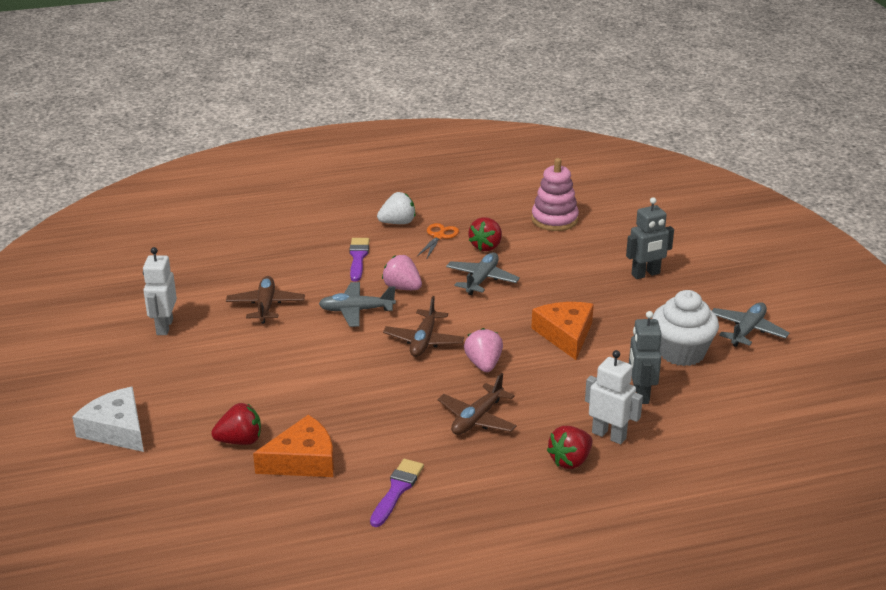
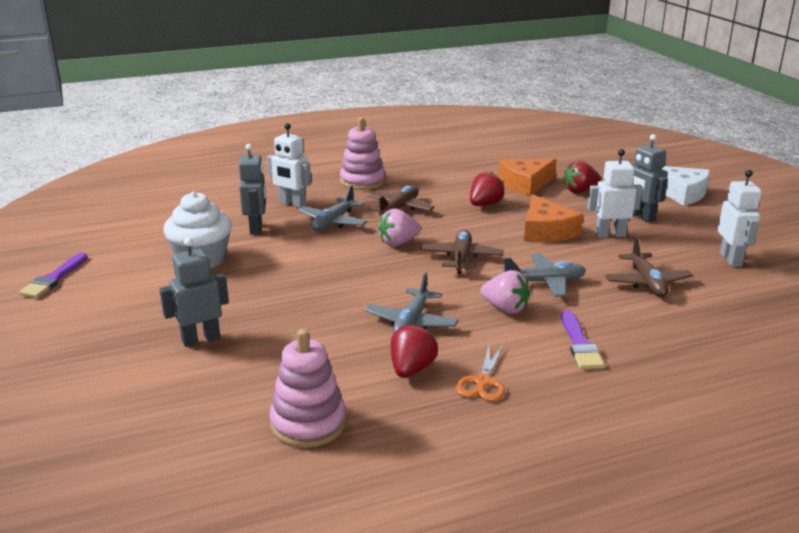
camera: 175 degrees right, 5 degrees down
purple brush [370,459,424,527] -> purple brush moved to [19,253,88,298]
white strawberry [377,192,415,224] -> none
pink strawberry [464,328,503,372] -> pink strawberry turned 75 degrees clockwise [378,209,421,246]
orange cheese [531,302,594,360] -> orange cheese moved to [524,195,583,242]
red strawberry [547,426,592,469] -> red strawberry moved to [470,172,505,206]
grey plane [712,302,789,347] -> grey plane moved to [298,185,368,231]
none -> pink stacking toy [340,117,385,190]
none -> white robot [587,149,643,237]
none -> grey robot [631,134,668,223]

